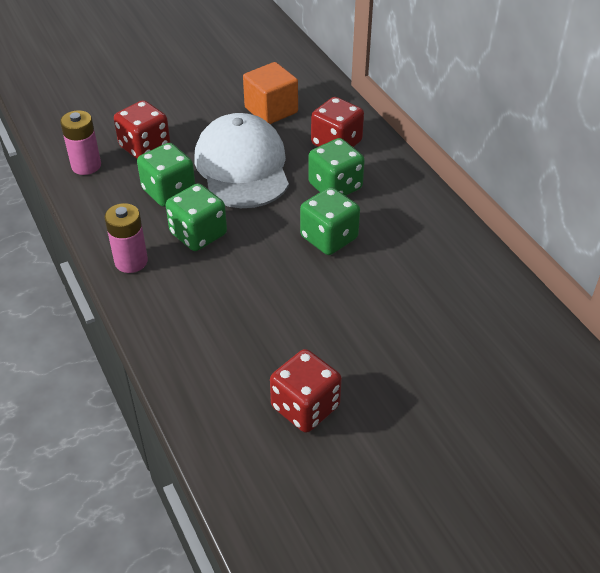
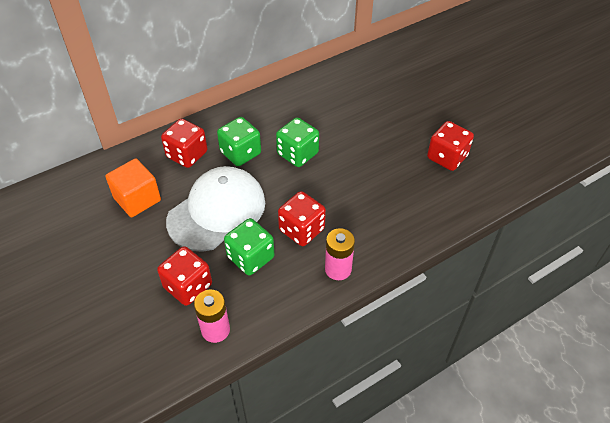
camera: 95 degrees left, 5 degrees up
green dice [166,183,227,251] -> red dice [278,191,326,246]
white cap [194,113,289,208] -> white cap turned 150 degrees clockwise [166,166,265,252]

